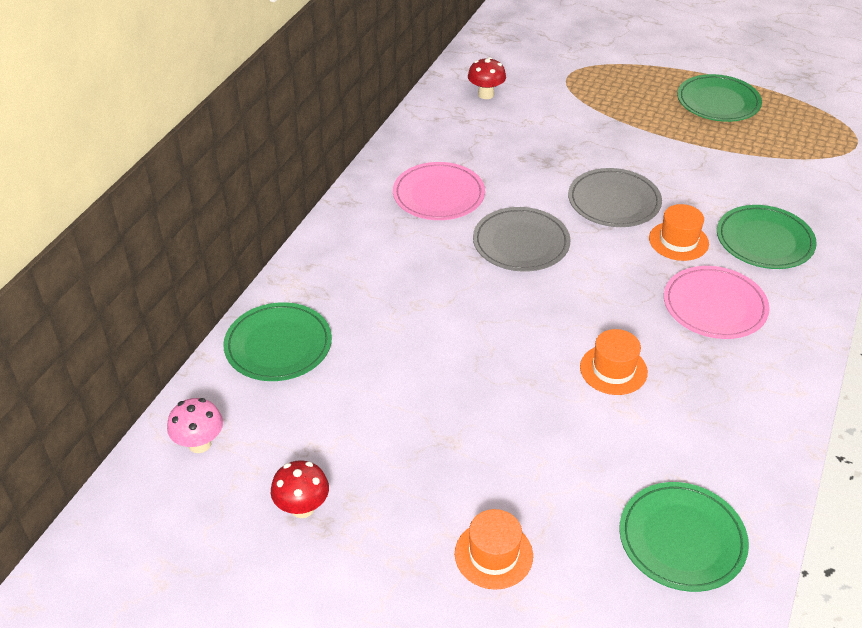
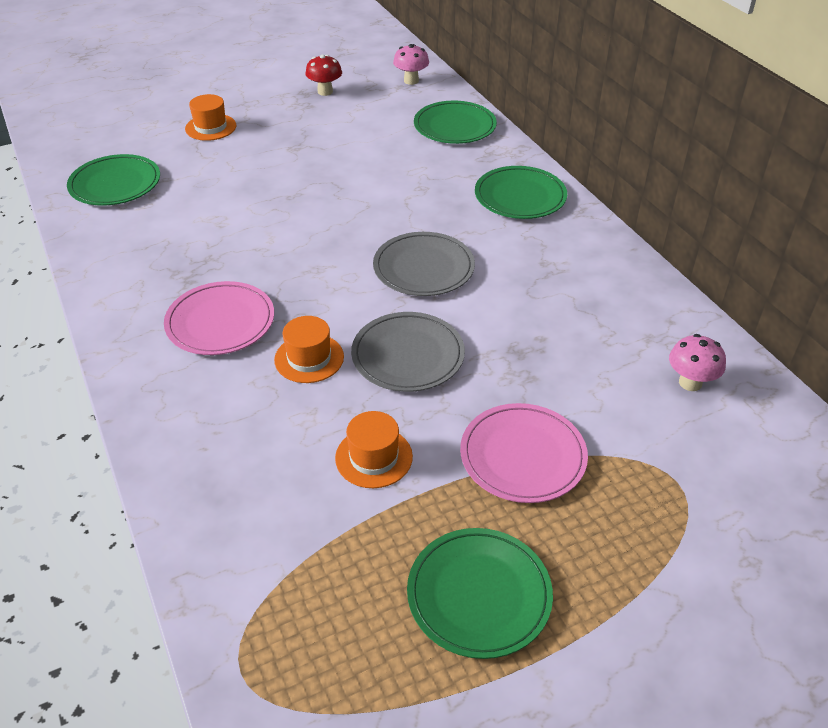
camera: 130 degrees right, 0 degrees up
pink plate [393,162,485,220] -> pink plate moved to [460,403,588,503]
red mushroom [468,57,506,99] -> pink mushroom [669,334,726,391]
orange hat [580,329,648,395] -> orange hat moved to [335,411,413,488]
green plate [717,205,817,269] -> green plate moved to [475,166,567,219]

